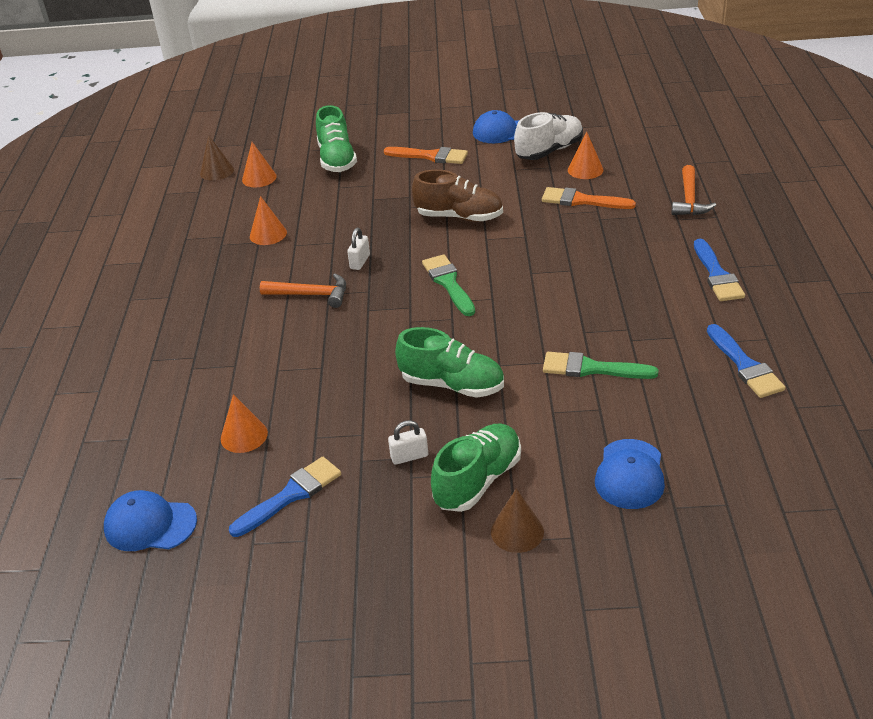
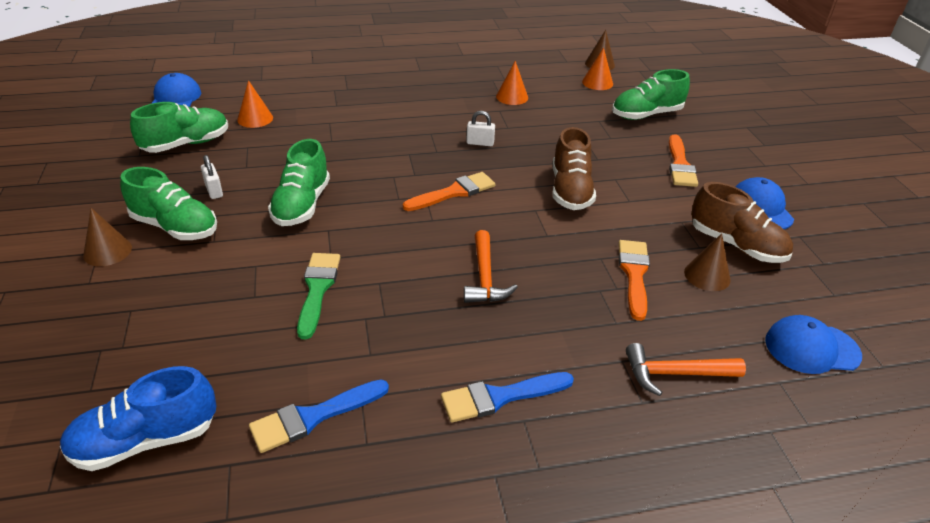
camera: 75 degrees right, 0 degrees up
blue brush [229,457,341,537] -> green shoe [130,102,228,153]
orange hammer [260,274,346,308] -> orange hammer moved to [464,230,518,303]
green brush [422,254,475,316] -> orange brush [403,172,495,211]
white shoe [514,112,583,160] -> brown shoe [691,182,793,263]
orange cone [568,132,603,179] -> brown cone [684,233,730,291]
blue cap [595,439,665,509] -> blue cap moved to [765,315,862,374]
none -> blue shoe [60,366,216,471]

